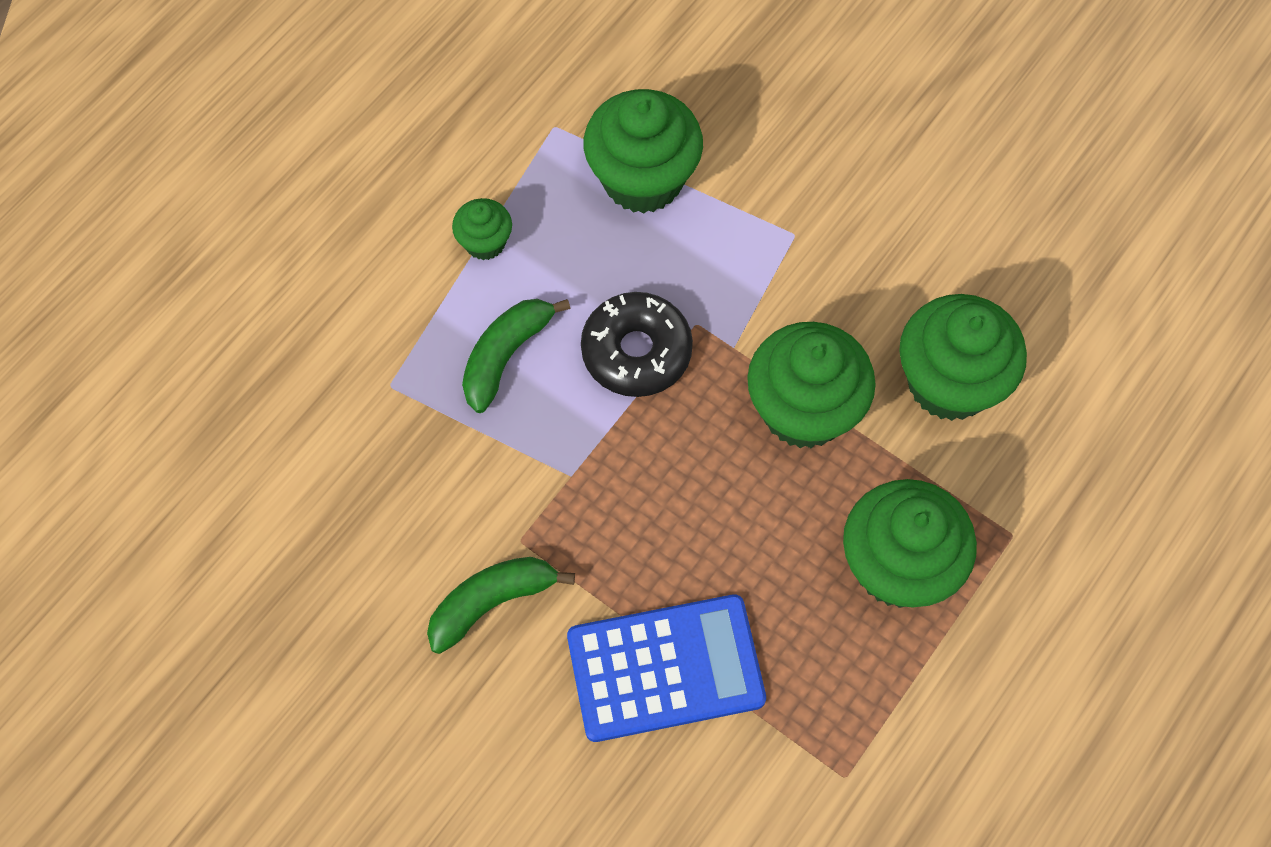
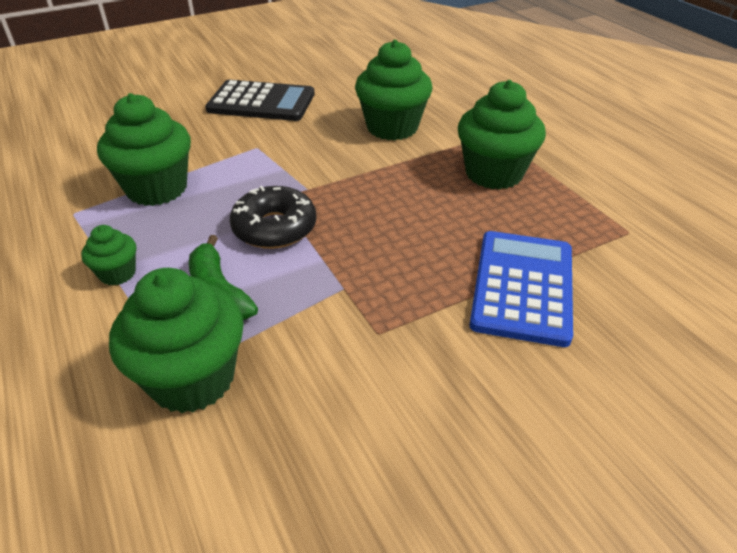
camera: 65 degrees left, 25 degrees down
green banana [427,557,575,654] -> none
green cupcake [747,322,876,448] -> green cupcake moved to [109,268,244,413]
none -> black calculator [205,80,315,121]

